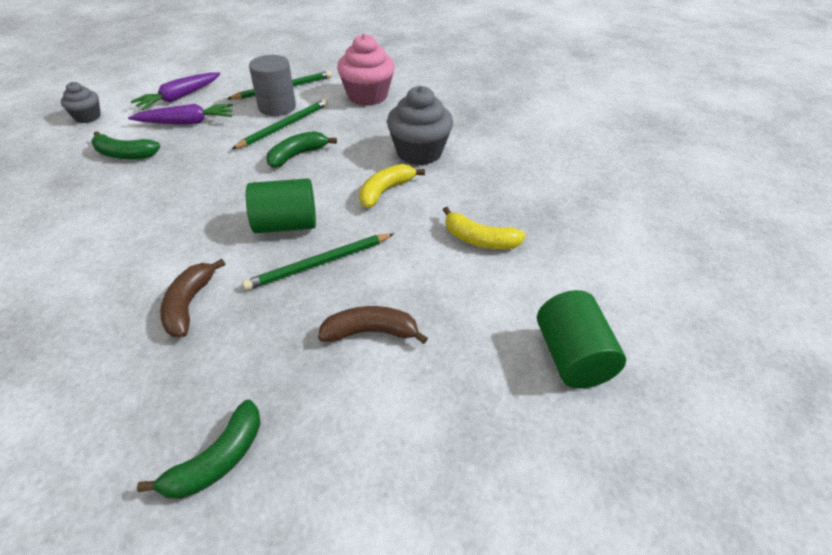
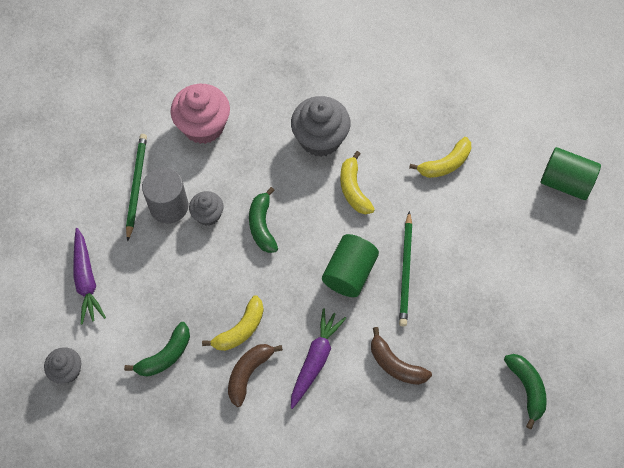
camera: 55 degrees left, 20 degrees up
purple carrot [128,104,233,125] -> purple carrot moved to [291,308,346,409]
green pencil [232,99,328,149] -> grey cupcake [189,191,224,226]
brown banana [318,306,428,344] -> brown banana moved to [228,344,283,407]
none -> yellow banana [202,295,264,351]

